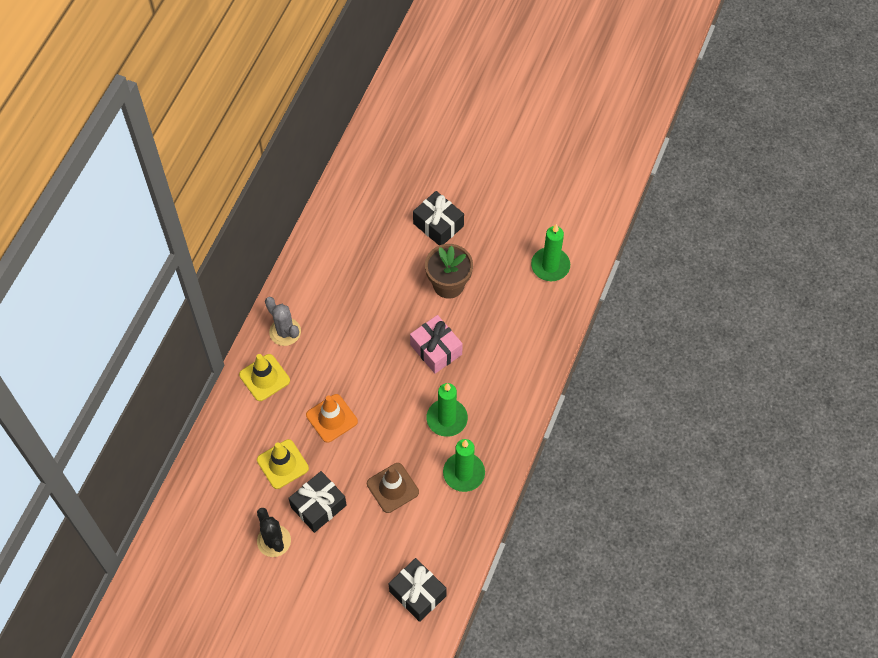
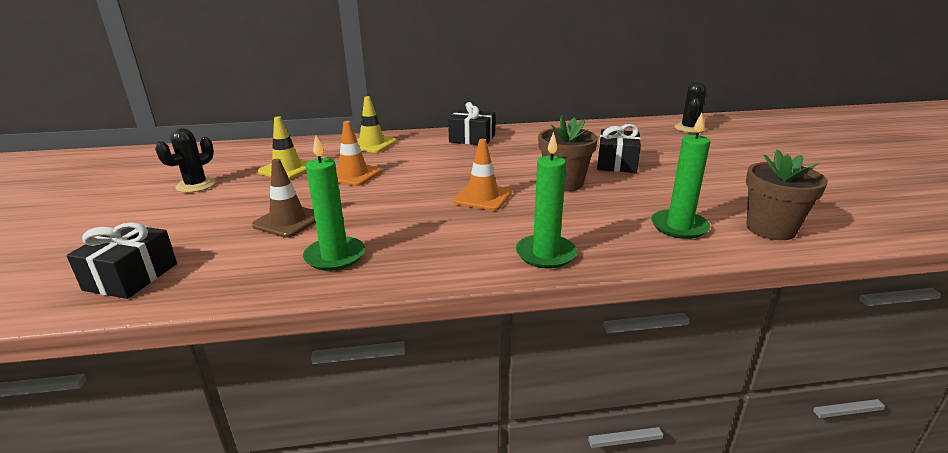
camera: 60 degrees right, 35 degrees down
grey cactus [265,297,301,346] -> none
black gift [288,471,347,533] -> black gift moved to [448,102,495,145]
pink gift [410,315,463,374] -> orange traffic cone [453,139,512,211]
green candle [426,383,468,437] -> green candle moved to [516,132,577,269]
none -> black cactus [674,82,706,133]
none -> brown flower pot [746,149,828,240]

